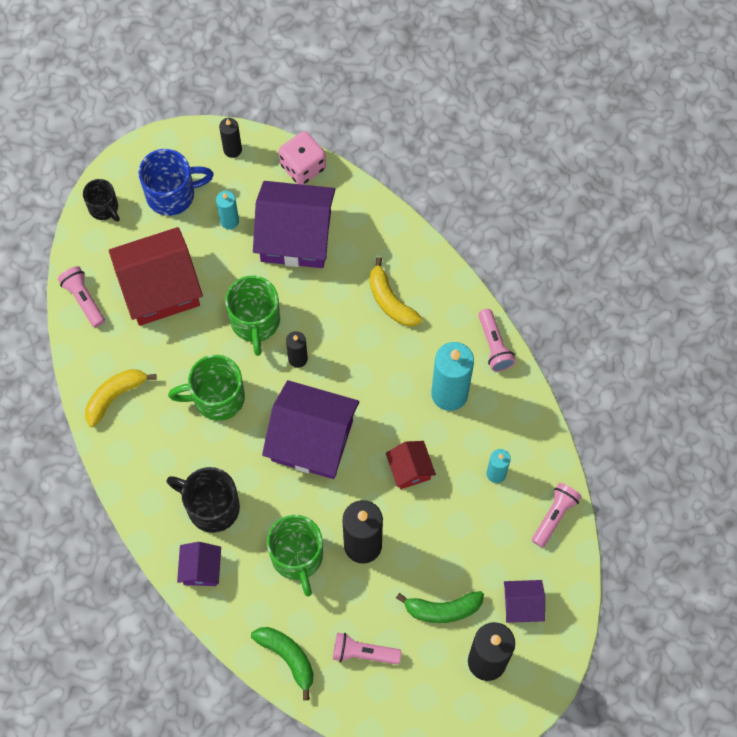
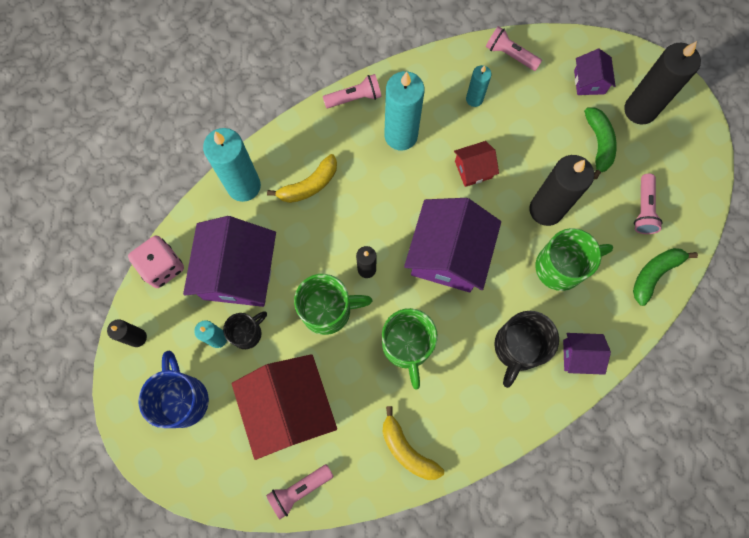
camera: 90 degrees left, 5 degrees up
black mug [83,179,120,222] -> black mug moved to [223,311,267,349]
none -> turquoise candle [203,128,261,202]

